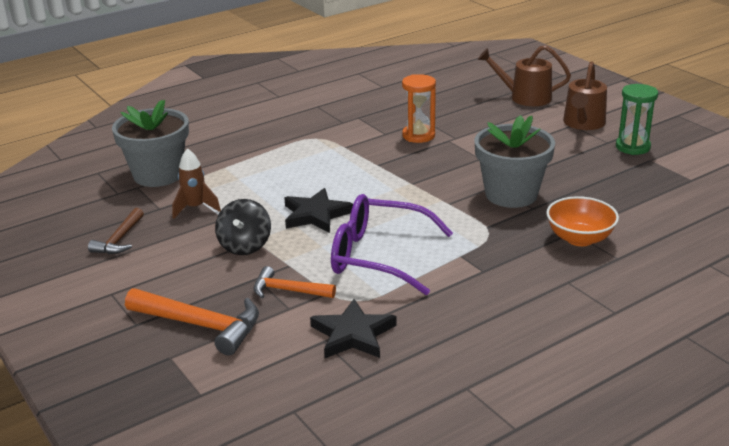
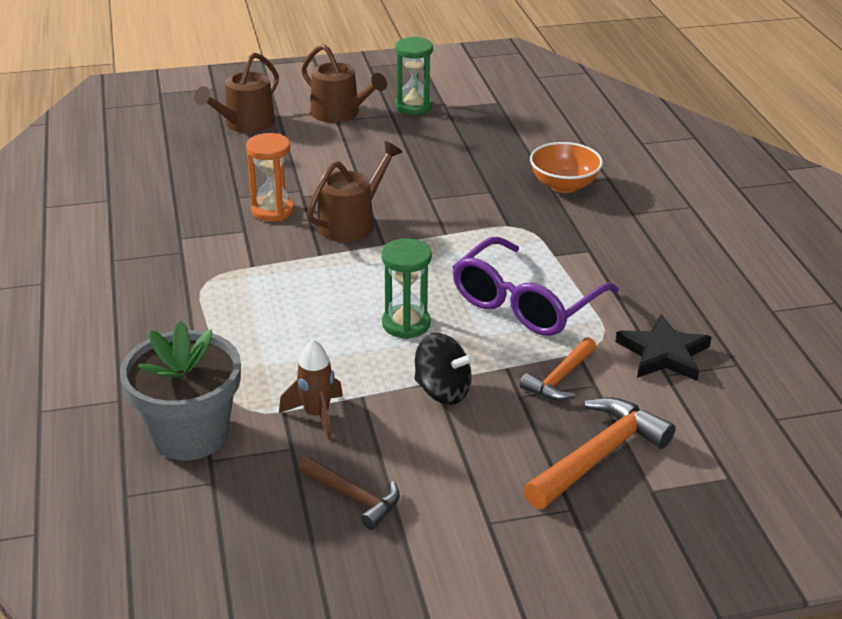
camera: 70 degrees left, 5 degrees up
black star [284,188,353,233] -> green hourglass [381,238,432,339]
grey flower pot [474,115,555,208] -> none
none -> brown watering can [307,141,402,242]

